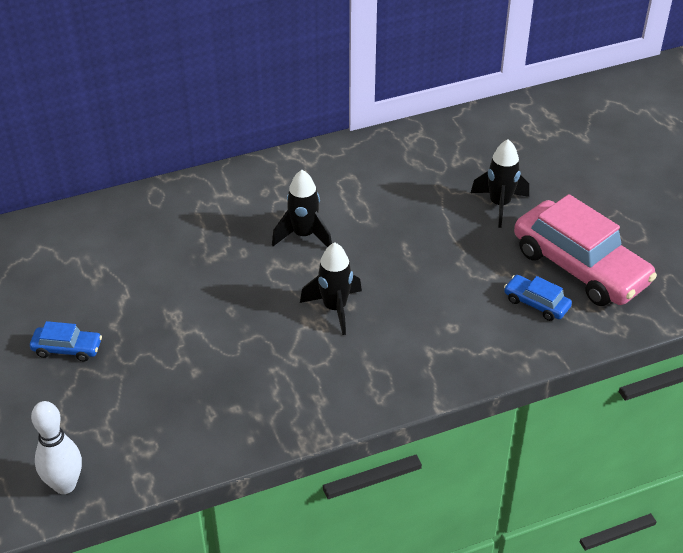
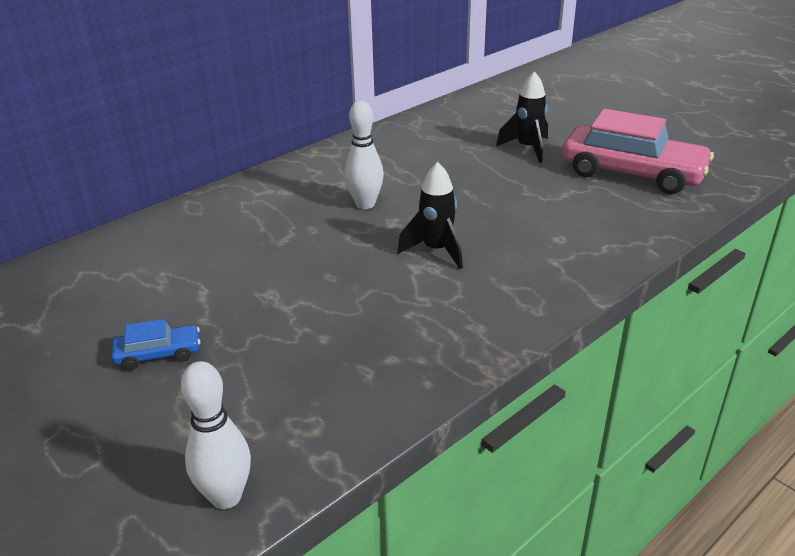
camera: 20 degrees left, 10 degrees down
black rocket [272,170,332,247] -> white bowling pin [344,101,384,209]
blue car [504,275,572,321] -> none

